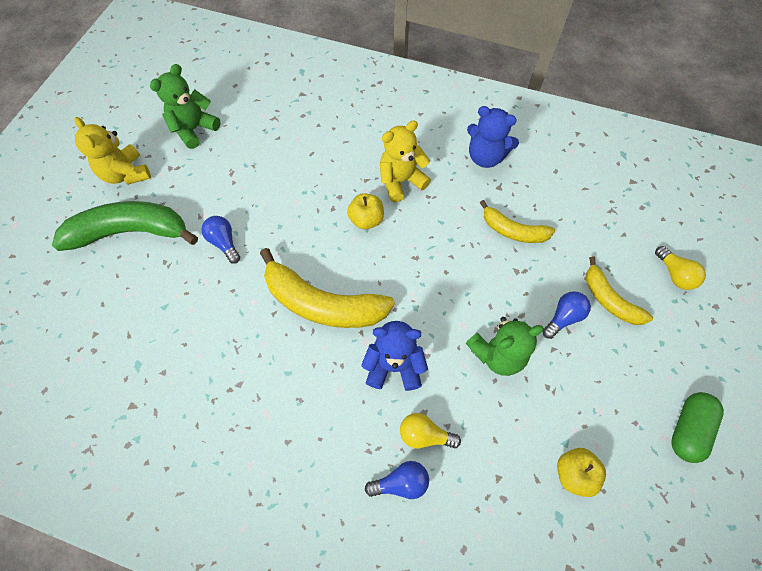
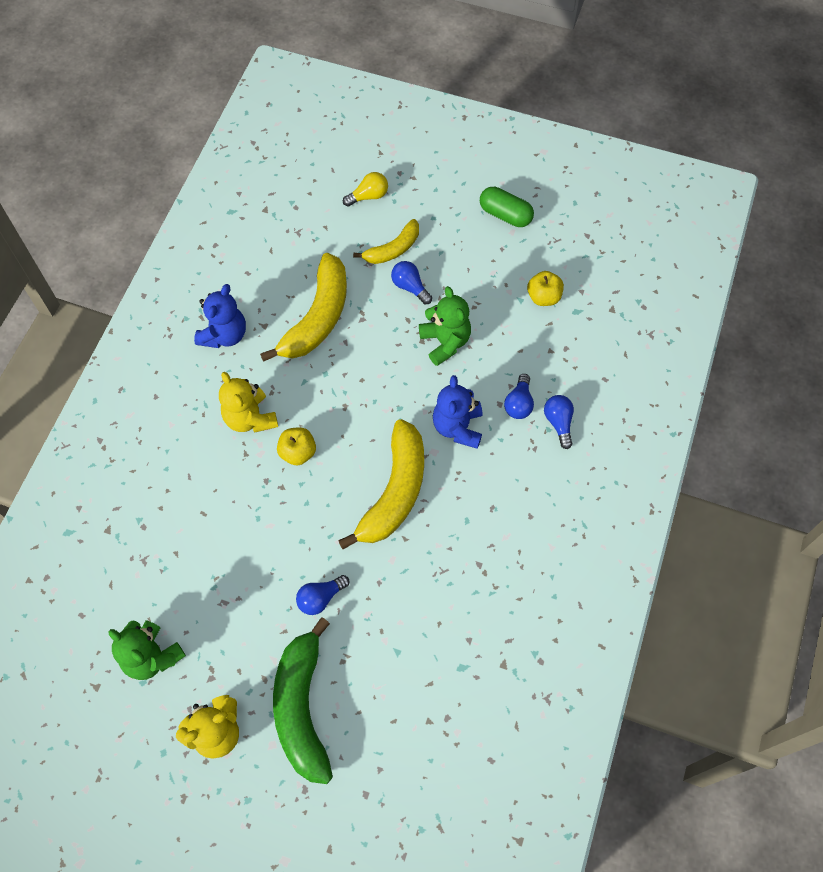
camera: 90 degrees left, 0 degrees up
yellow light bulb [400,413,461,449] -> blue light bulb [504,374,534,419]
yellow banana [480,200,555,243] -> yellow banana [260,253,347,362], size x1.74

